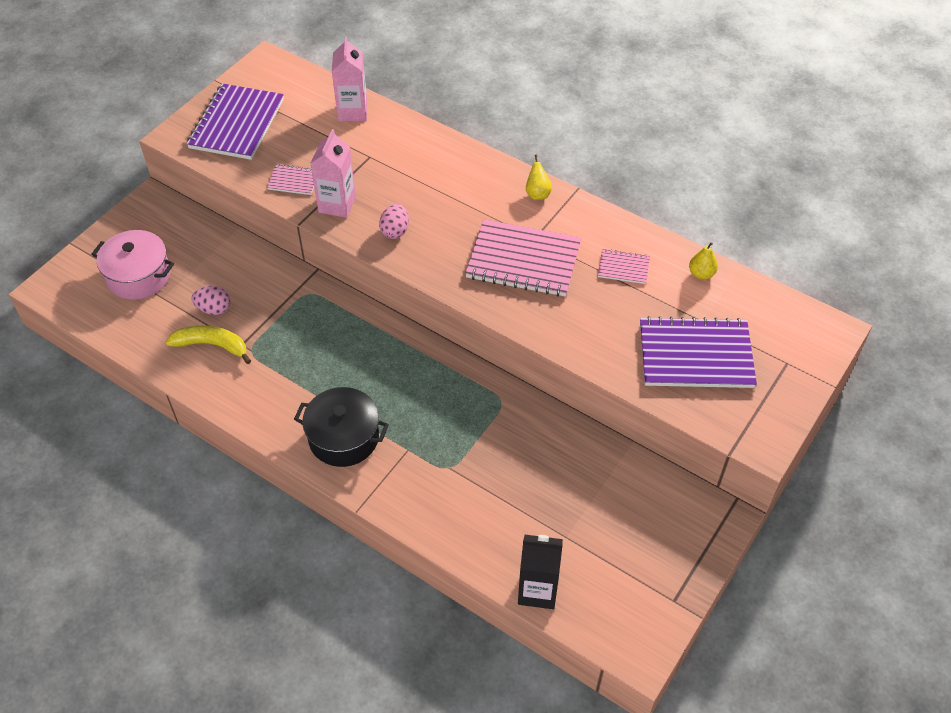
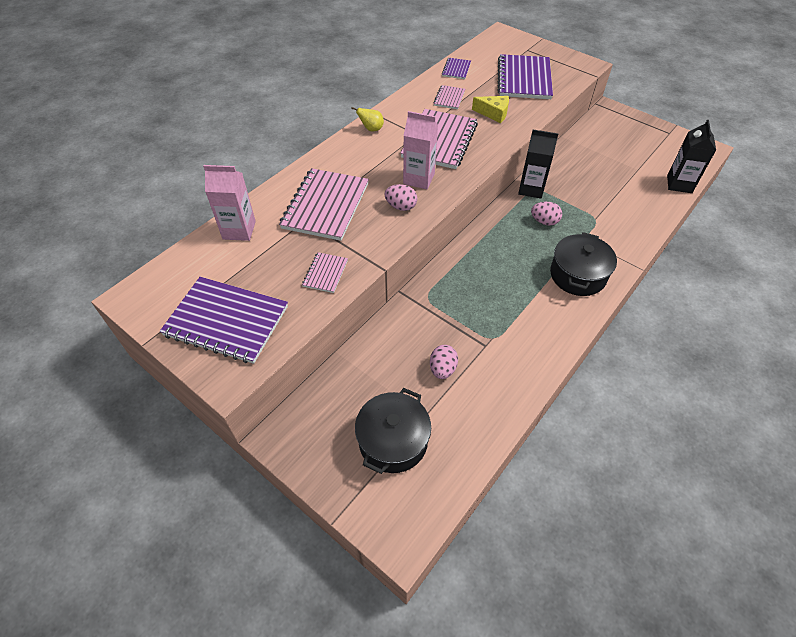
camera: 85 degrees left, 0 degrees up
pink pot [91,230,174,300] -> black pot [355,388,431,474]
yellow banana [166,325,251,364] -> none
pink carton [310,129,356,218] -> pink carton moved to [403,111,438,189]
yellow pear [689,242,718,280] -> purple notebook [442,58,471,79]
none -> pink notebook [279,168,369,241]
none -> yellow cheese [472,96,509,123]
none -> black carton [518,130,559,198]
none -> pink egg [531,202,562,225]

